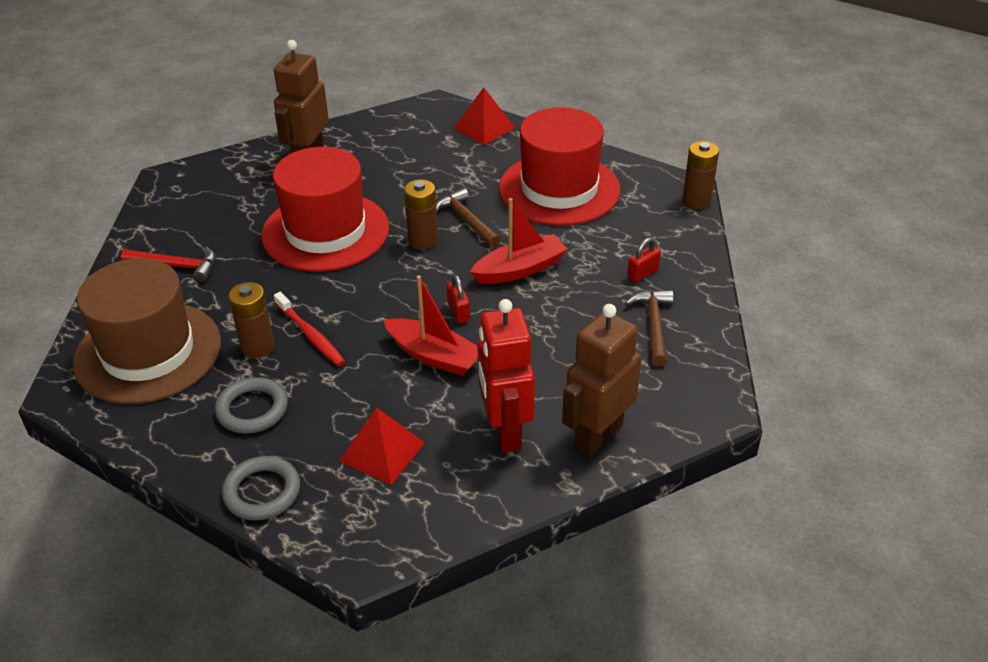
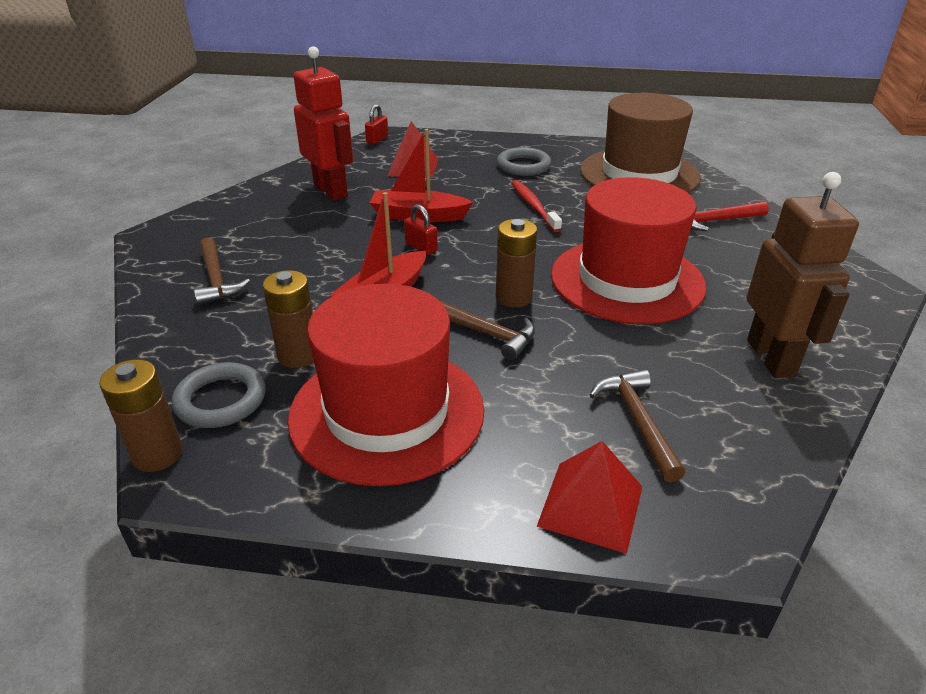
camera: 155 degrees right, 5 degrees down
grey ring [222,456,300,520] -> grey ring moved to [172,362,266,428]
brown battery [228,282,275,358] -> brown battery moved to [263,270,314,368]
red toothbrush [274,292,345,366] -> red toothbrush turned 45 degrees clockwise [512,180,562,232]
brown robot [562,304,642,457] -> none
red padlock [627,238,661,283] -> red padlock moved to [365,104,388,144]
none -> brown hammer [590,369,685,482]

